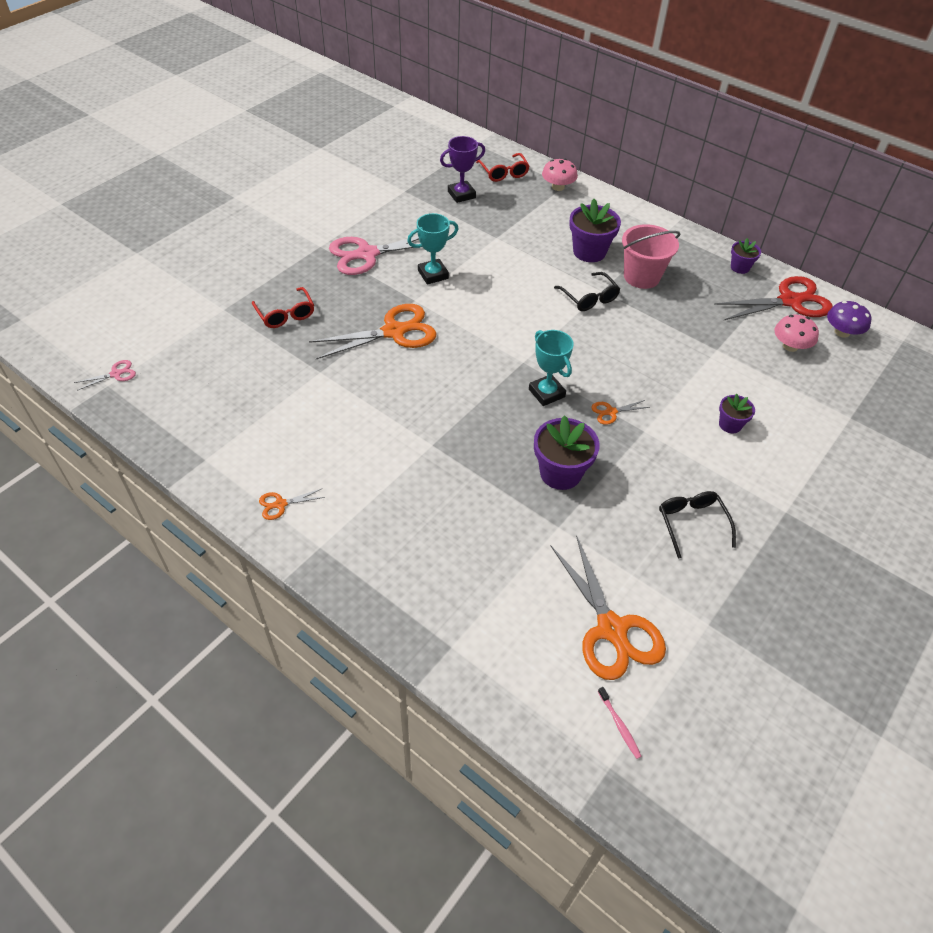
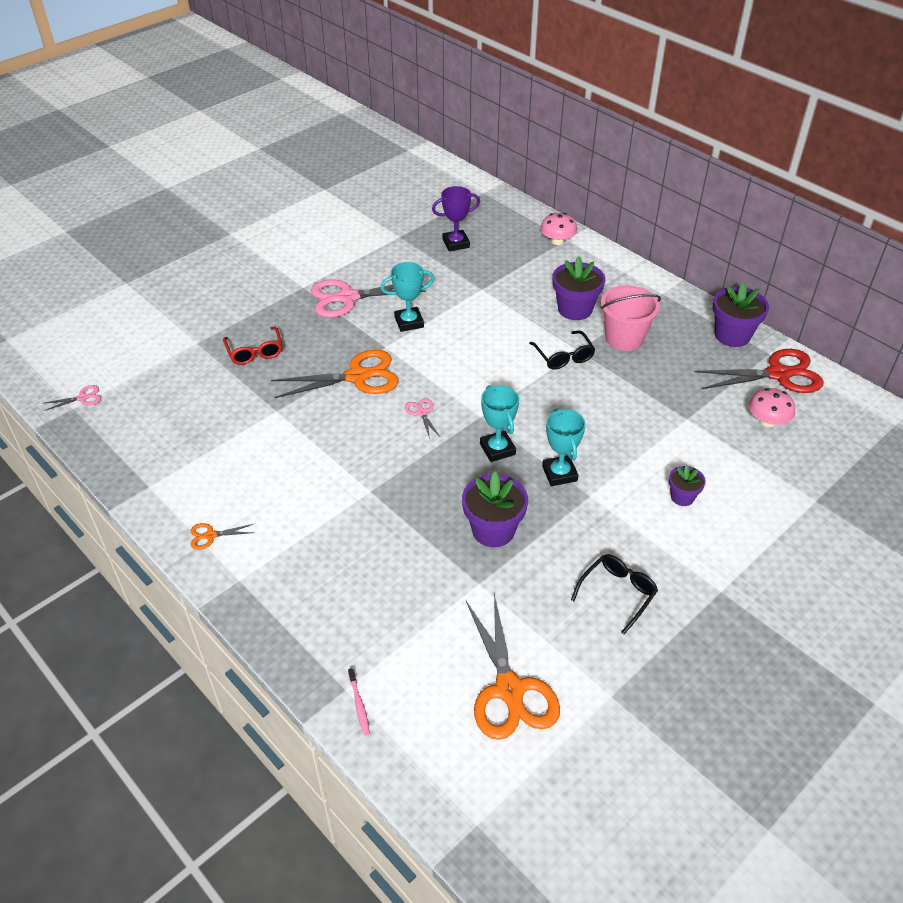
camera: 10 degrees right, 5 degrees down
red glasses [476,153,529,182] -> none
orange scissors [591,400,650,425] -> turquoise trophy [542,408,586,486]
pink toothbrush [598,687,642,759] -> pink toothbrush moved to [348,668,370,735]
black glasses [659,491,736,559] -> black glasses turned 45 degrees clockwise [571,554,658,634]
purple flower pot [731,238,761,274] -> purple flower pot [713,282,769,347], size x1.76
purple mushroom [827,301,871,338] -> none
none -> pink scissors [405,398,439,439]

